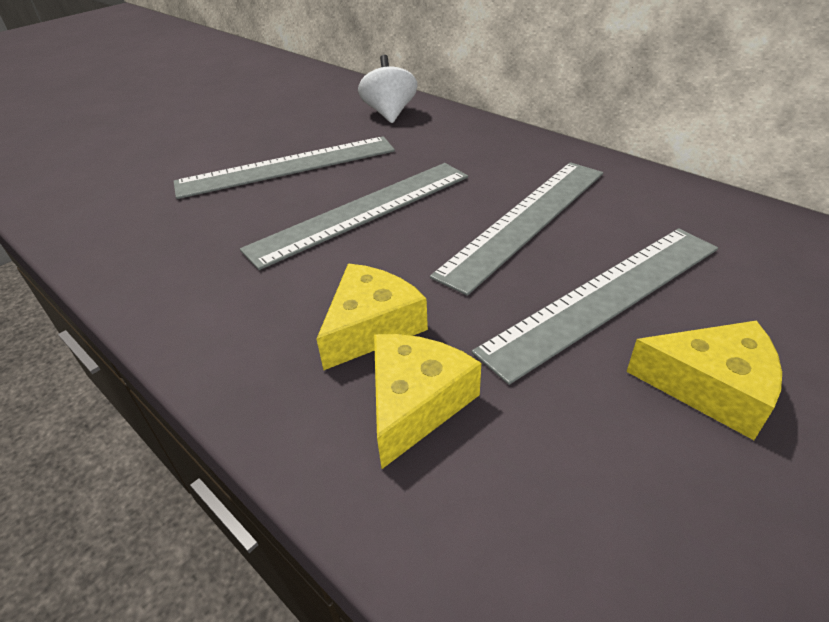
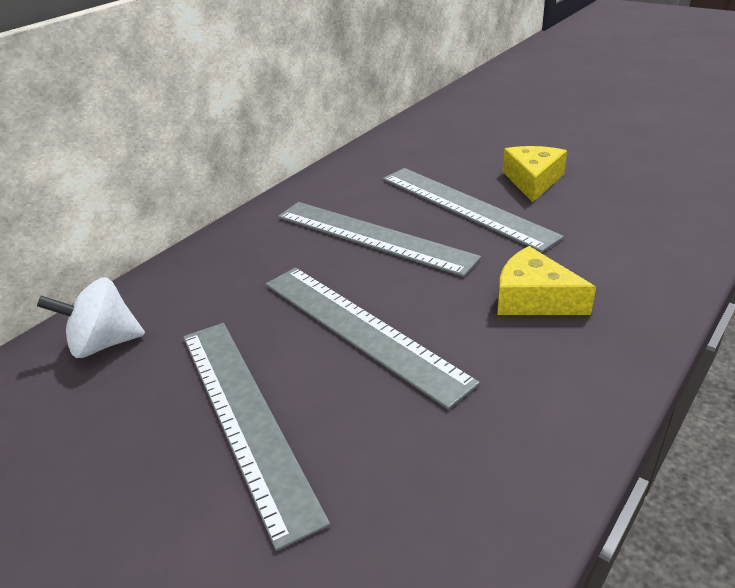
camera: 95 degrees left, 5 degrees down
yellow cheese [374,334,481,469] -> none

